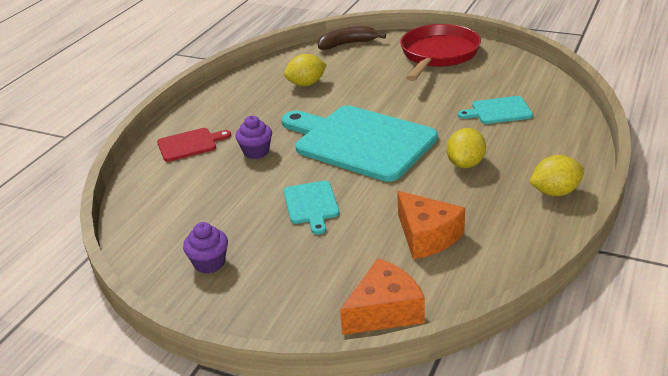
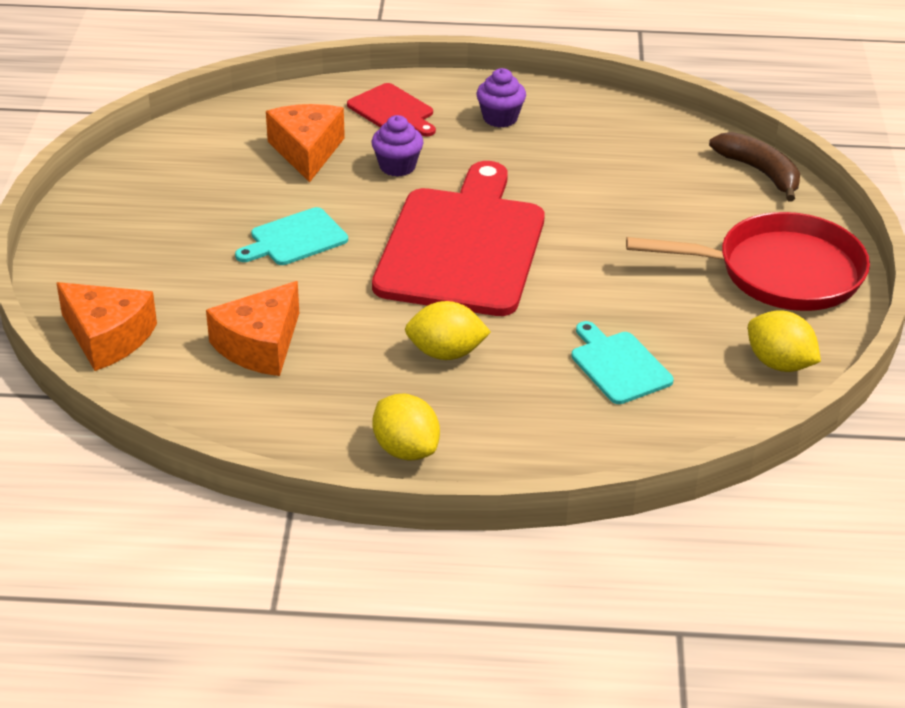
camera: 65 degrees right, 5 degrees up
purple cupcake [183,222,228,274] -> purple cupcake moved to [477,68,526,128]
turquoise cutting board [282,106,438,182] -> red cutting board [372,161,545,316]
yellow lemon [284,54,327,86] -> yellow lemon moved to [748,310,821,372]
none -> orange cheese [266,104,345,183]

